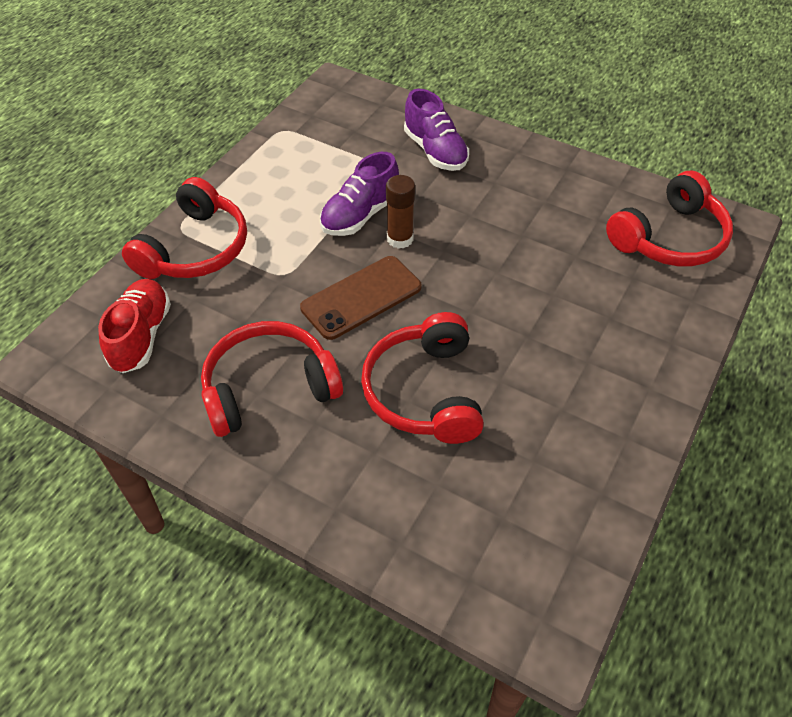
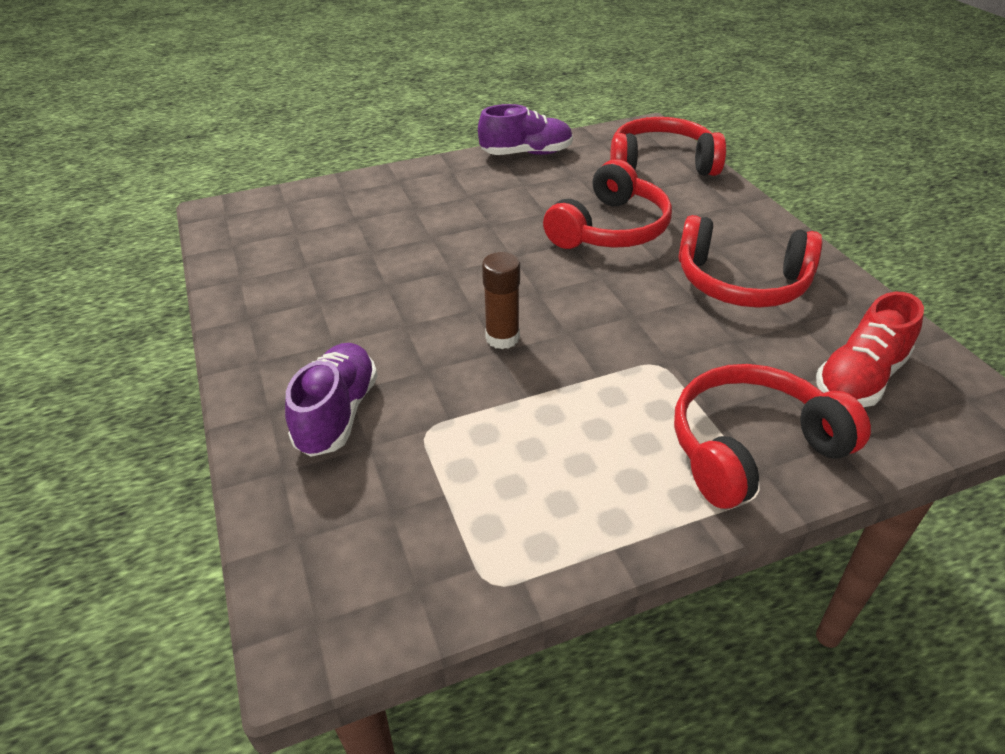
camera: 140 degrees left, 10 degrees down
brown phone [300,256,422,340] -> none
purple shoe [320,152,399,236] -> purple shoe moved to [478,104,573,155]
red headphones [606,171,733,266] -> red headphones moved to [610,117,726,176]

